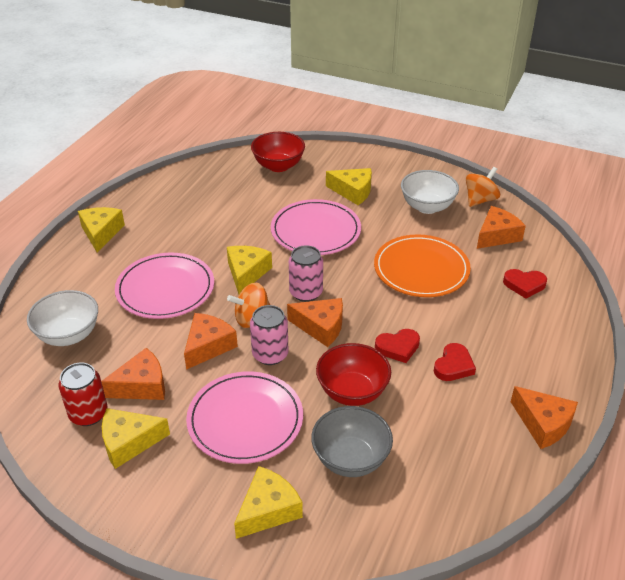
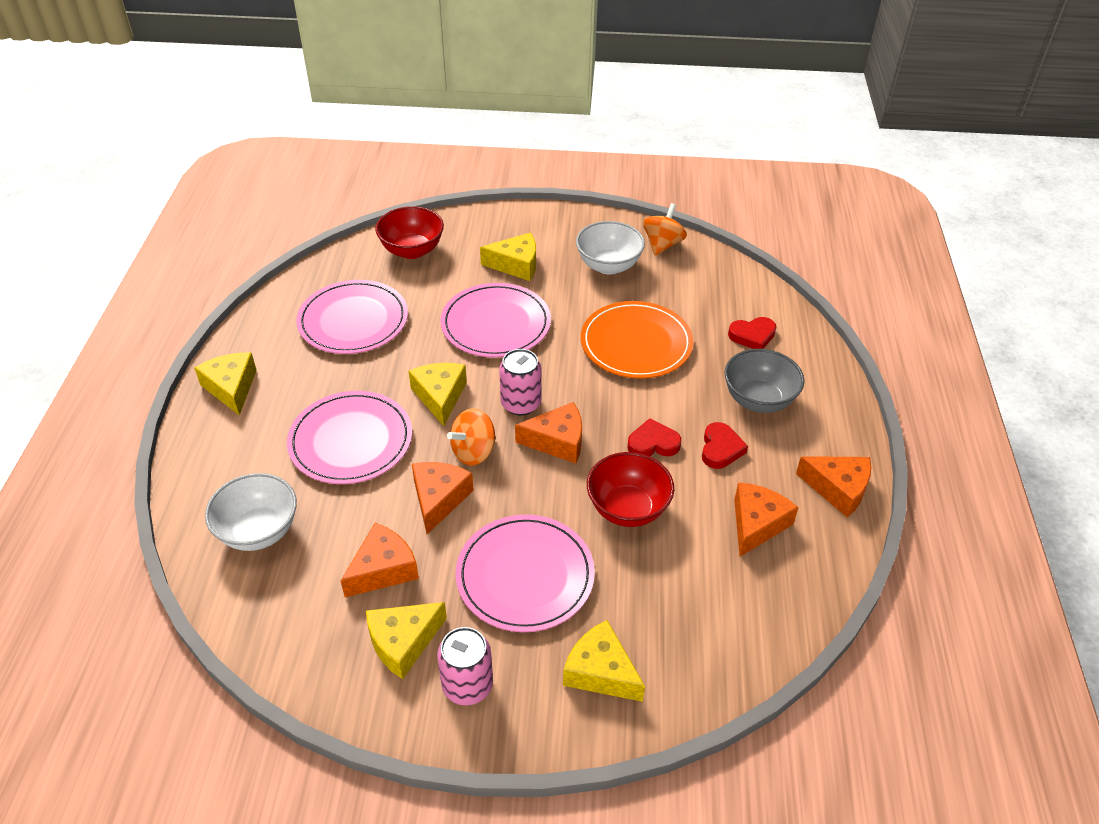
camera: 20 degrees left, 5 degrees up
red can [59,363,108,426] -> none
yellow cheese [234,466,303,539] -> yellow cheese turned 75 degrees counterclockwise [563,620,645,702]
pink can [250,305,288,365] -> pink can moved to [437,627,493,705]
grey bowl [311,406,393,477] -> grey bowl moved to [724,349,804,413]
red heart [375,329,420,363] -> red heart turned 150 degrees counterclockwise [627,418,681,456]
orange cheese [477,206,526,249] -> orange cheese moved to [734,482,799,557]
none -> pink plate [296,280,408,354]

